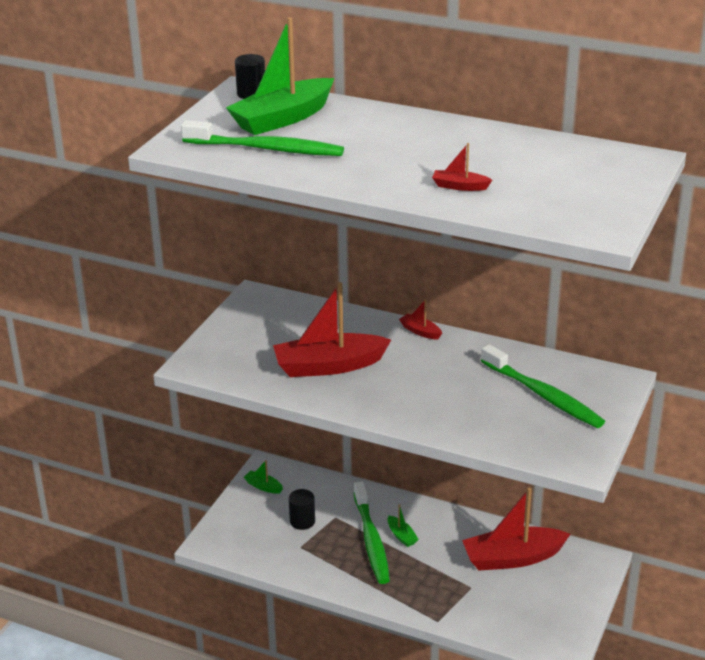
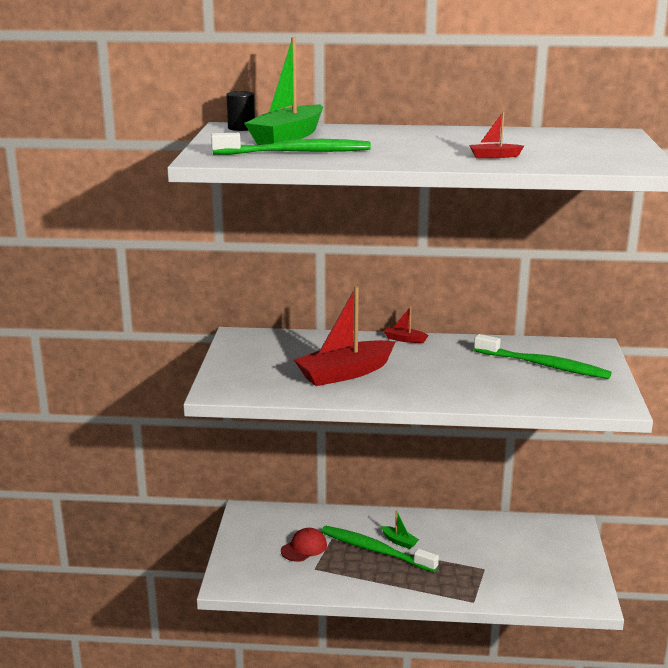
camera: 20 degrees left, 10 degrees down
green boat [244,460,283,494] -> none
black cylinder [289,489,315,530] -> red cap [281,528,327,562]
green toothbrush [354,482,390,584] -> green toothbrush turned 150 degrees clockwise [321,526,439,572]
red boat [462,488,571,571] -> none

